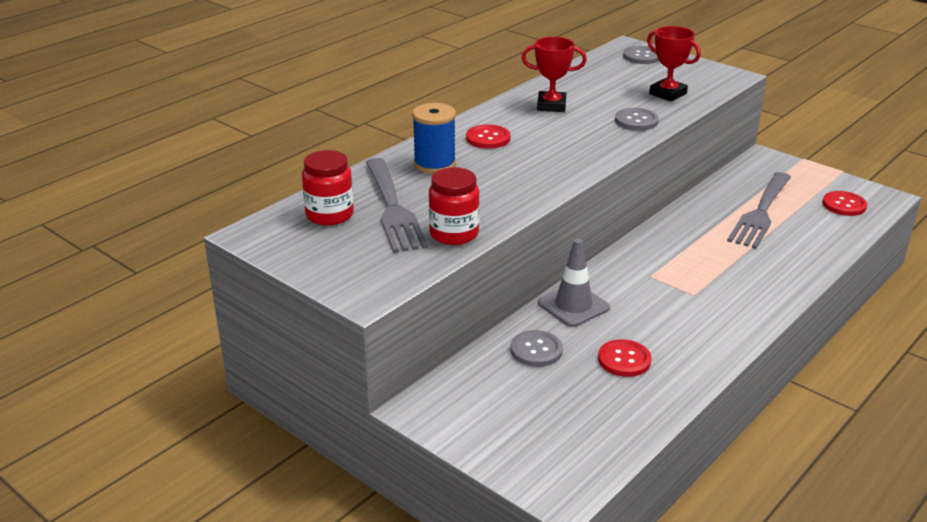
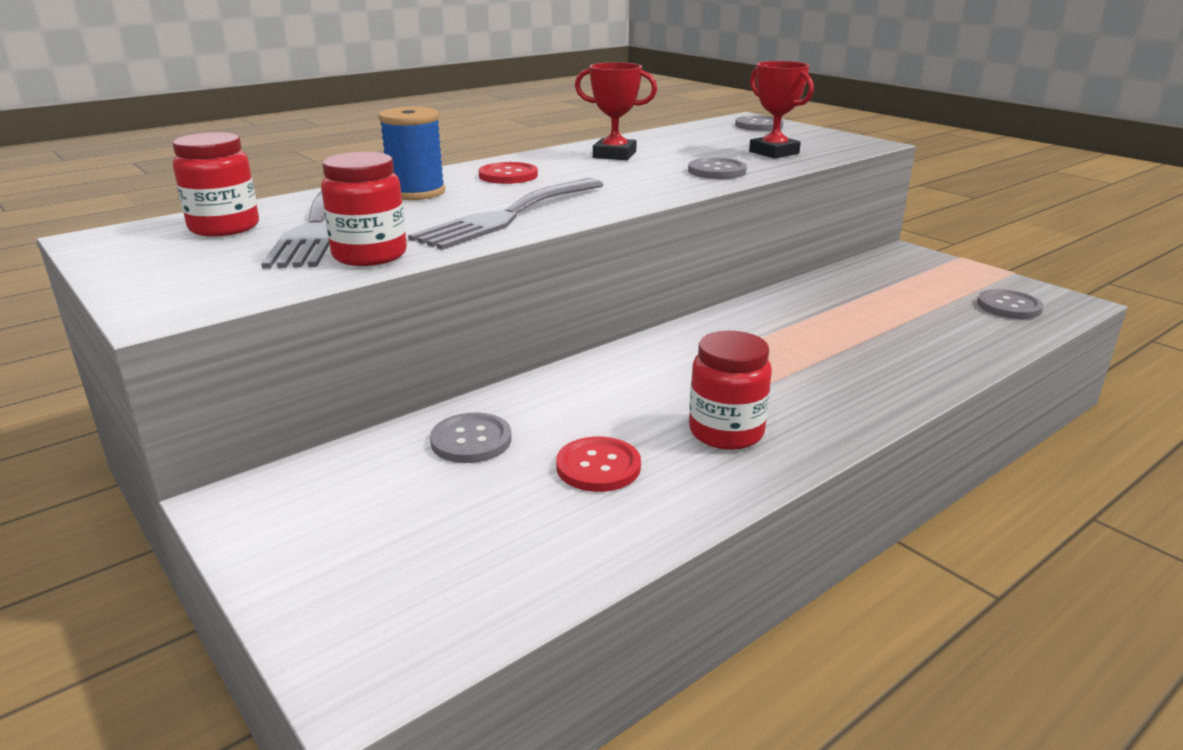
camera: 10 degrees right, 5 degrees down
grey traffic cone [538,239,610,327] -> none
grey fork [727,172,791,249] -> grey fork moved to [408,178,603,250]
red button [823,191,867,216] -> grey button [977,289,1044,319]
none -> red jar [689,331,772,450]

